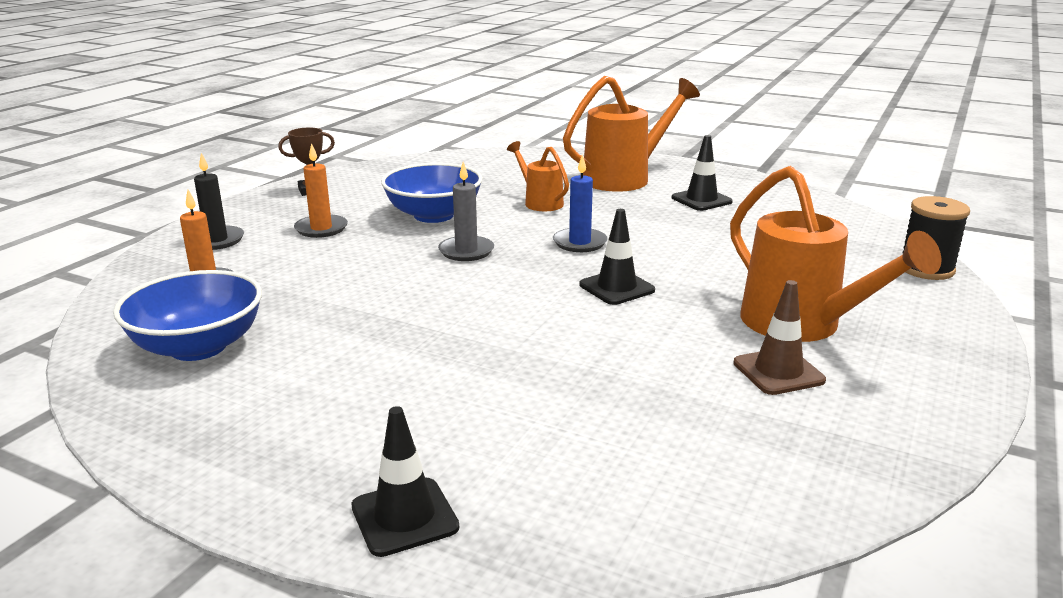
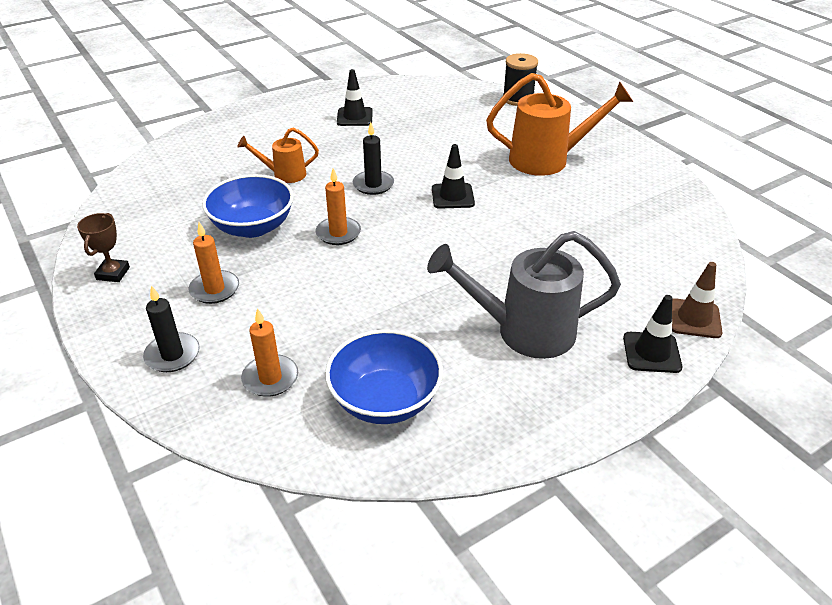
camera: 60 degrees left, 15 degrees up
grey candle [438,161,494,261] -> orange candle [316,168,361,245]
blue candle [553,154,608,252] -> black candle [353,122,394,195]
orange watering can [563,76,700,192] -> none
brown traffic cone [733,280,826,395] -> brown traffic cone moved to [672,262,723,338]
none -> grey watering can [427,231,621,359]

